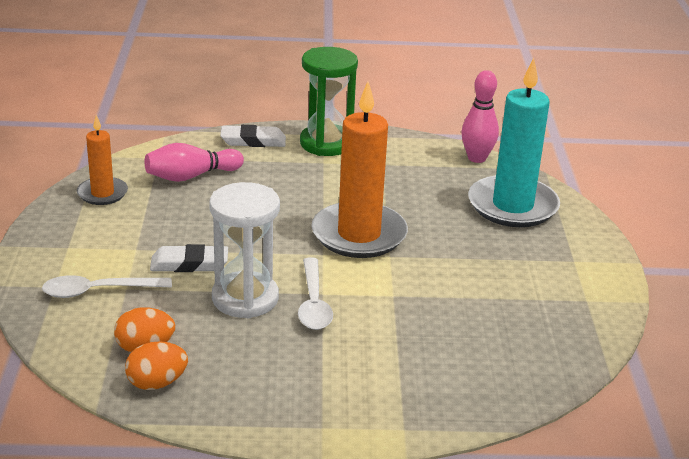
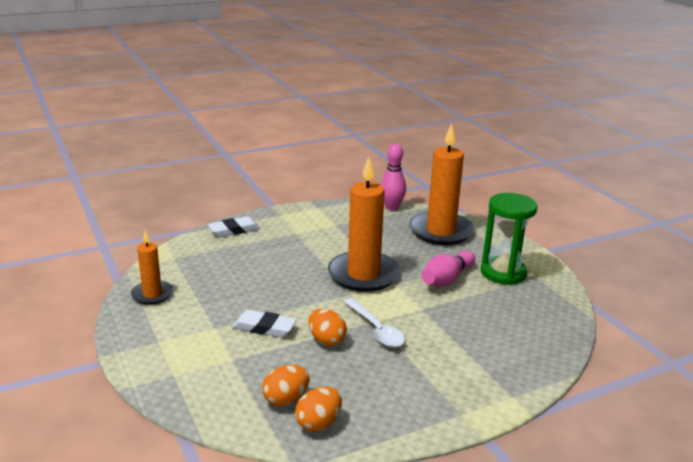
camera: 25 degrees left, 5 degrees down
white spoon [42,275,172,298] -> none
pink bowling pin [145,143,244,182] -> pink bowling pin moved to [422,250,475,286]
white eraser [150,244,228,272] -> white eraser turned 45 degrees clockwise [232,310,297,337]
white hourglass [209,182,280,318] -> orange egg [308,309,347,346]
green hourglass [300,47,358,156] -> green hourglass moved to [481,193,538,285]
turquoise candle [468,58,560,227] -> orange candle [409,123,474,245]

